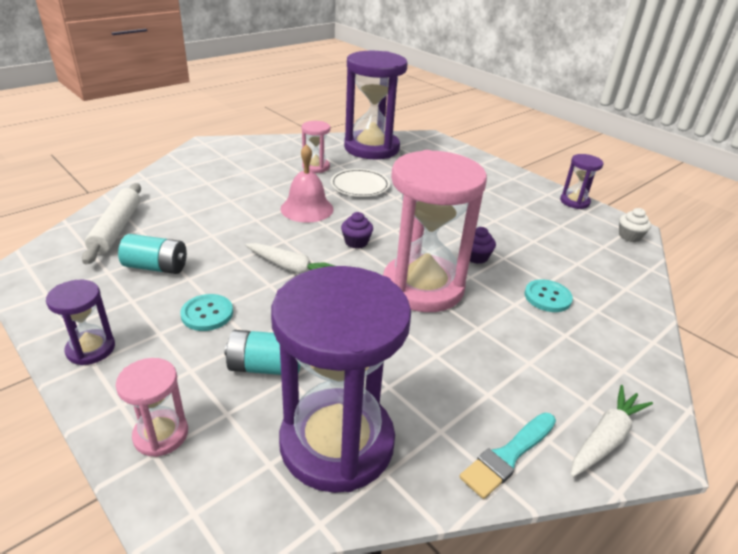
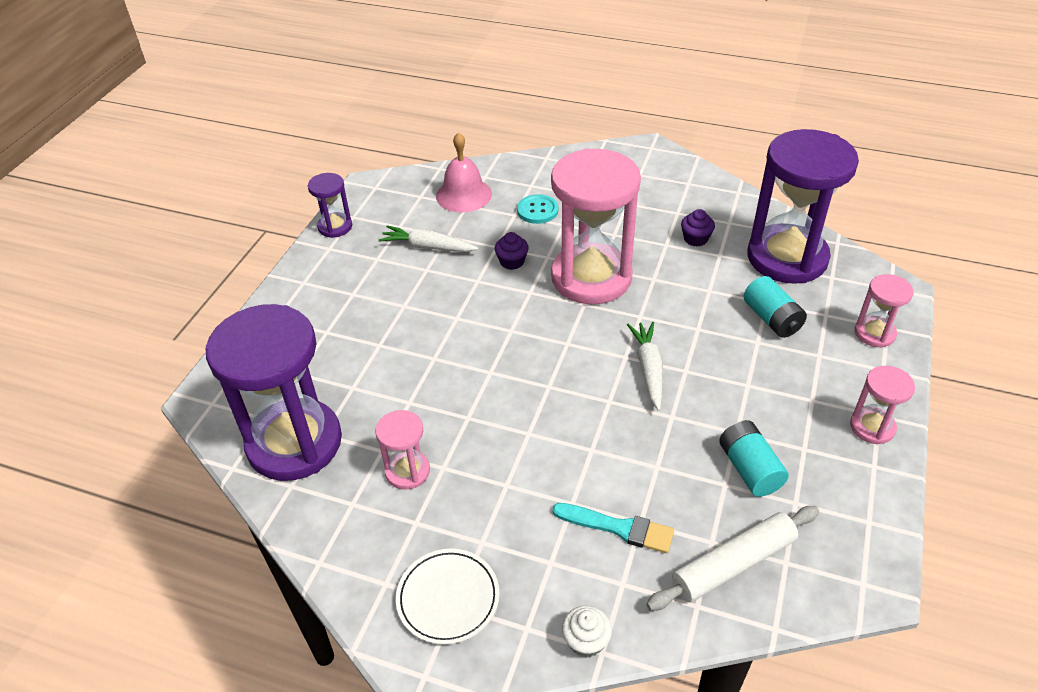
camera: 115 degrees left, 10 degrees up
purple hourglass [46,280,115,365] -> pink hourglass [850,366,915,444]
turquoise button [180,294,233,331] -> none
pink bell [281,144,334,223] -> pink bell moved to [436,132,492,213]
white plate [331,169,390,197] -> white plate moved to [396,549,500,645]
purple cupcake [341,212,373,249] -> purple cupcake moved to [681,209,715,247]
turquoise brush [459,413,556,499] -> turquoise brush moved to [552,503,674,553]
white carrot [571,385,653,477] -> white carrot moved to [379,225,478,252]
white cupcake [619,208,651,242] -> white cupcake moved to [562,605,612,658]

